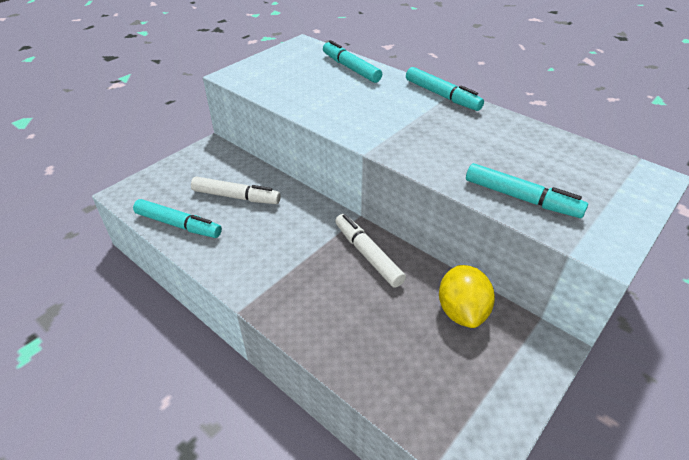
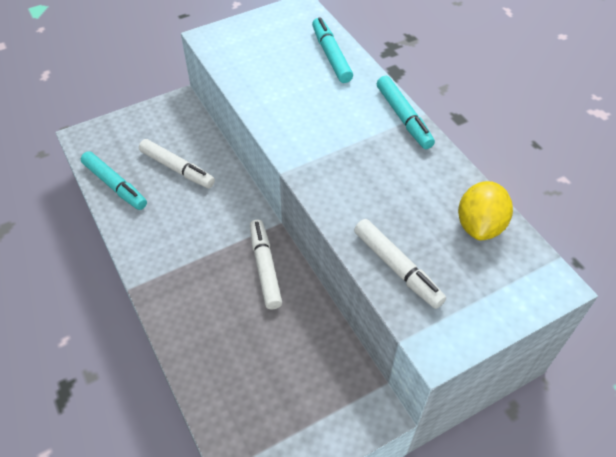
camera: 20 degrees right, 10 degrees up
yellow lemon [439,265,495,328] -> yellow lemon moved to [458,181,513,240]
turquoise marker [466,163,588,218] -> white marker [354,219,446,309]

